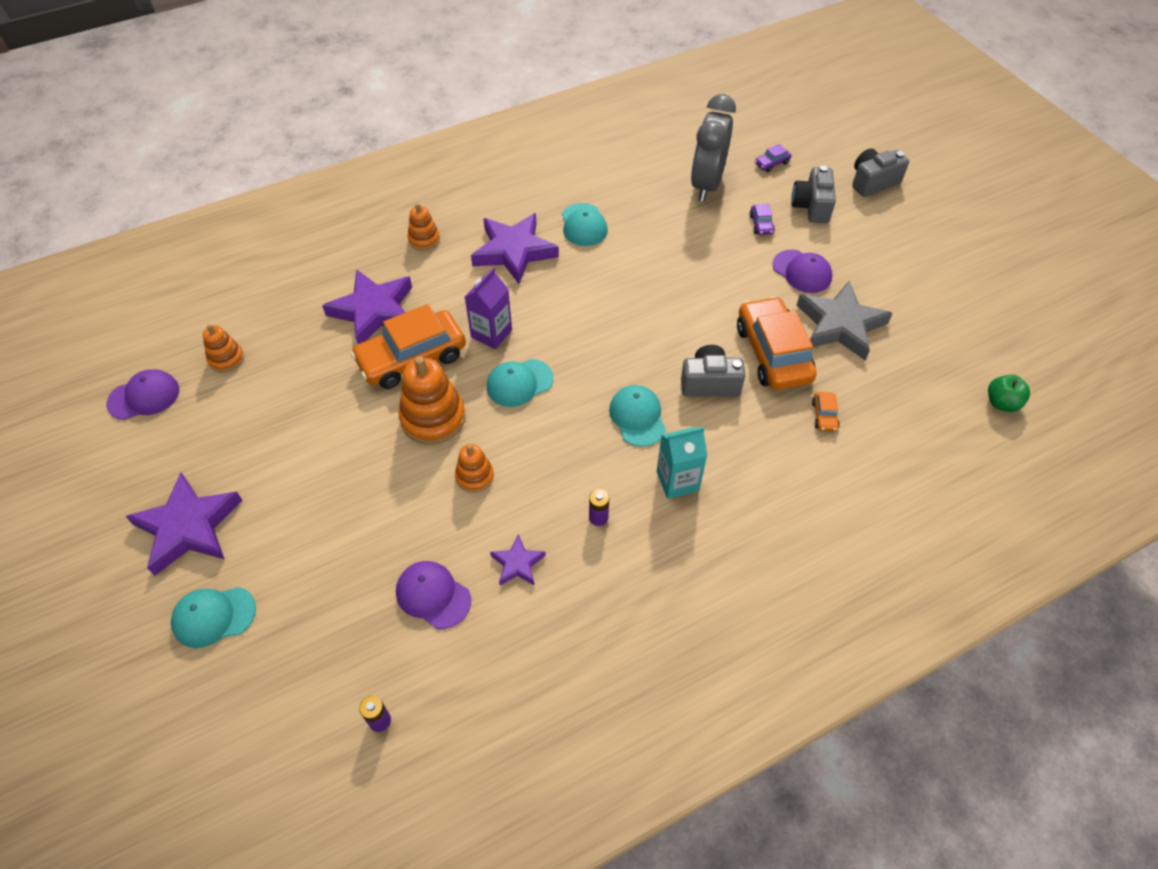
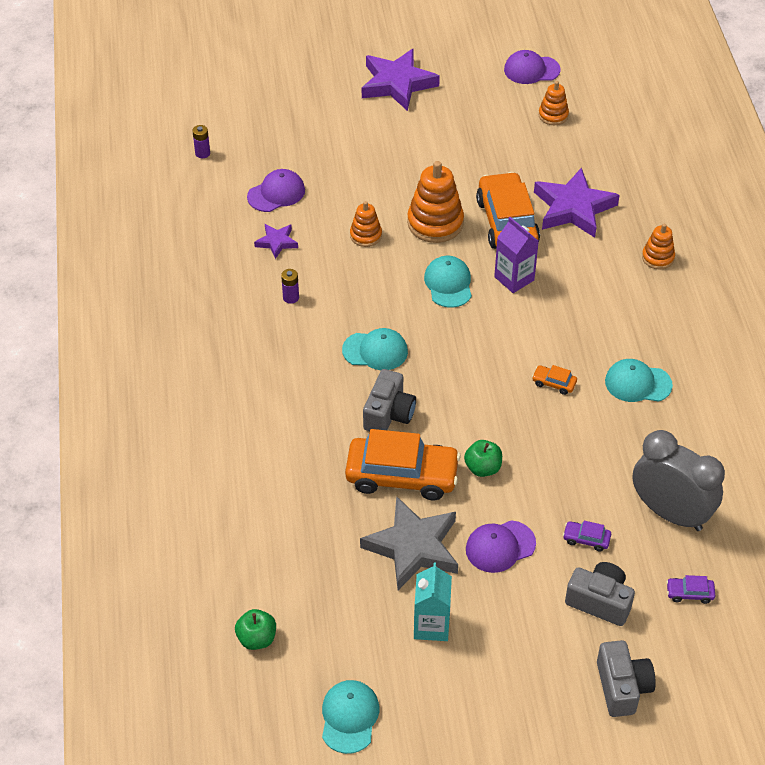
camera: 110 degrees right, 5 degrees down
purple cap [106,369,179,420] -> purple cap turned 90 degrees clockwise [504,50,560,84]
turquoise cap [171,587,256,648] -> turquoise cap moved to [322,680,380,754]
purple star [471,213,559,284] -> none
turquoise carton [657,426,708,499] -> turquoise carton moved to [414,562,452,641]
purple car [755,144,791,172] -> purple car turned 75 degrees counterclockwise [666,575,715,604]
orange car [812,392,840,431] -> orange car moved to [532,365,577,395]
none -> green apple [464,440,502,477]

